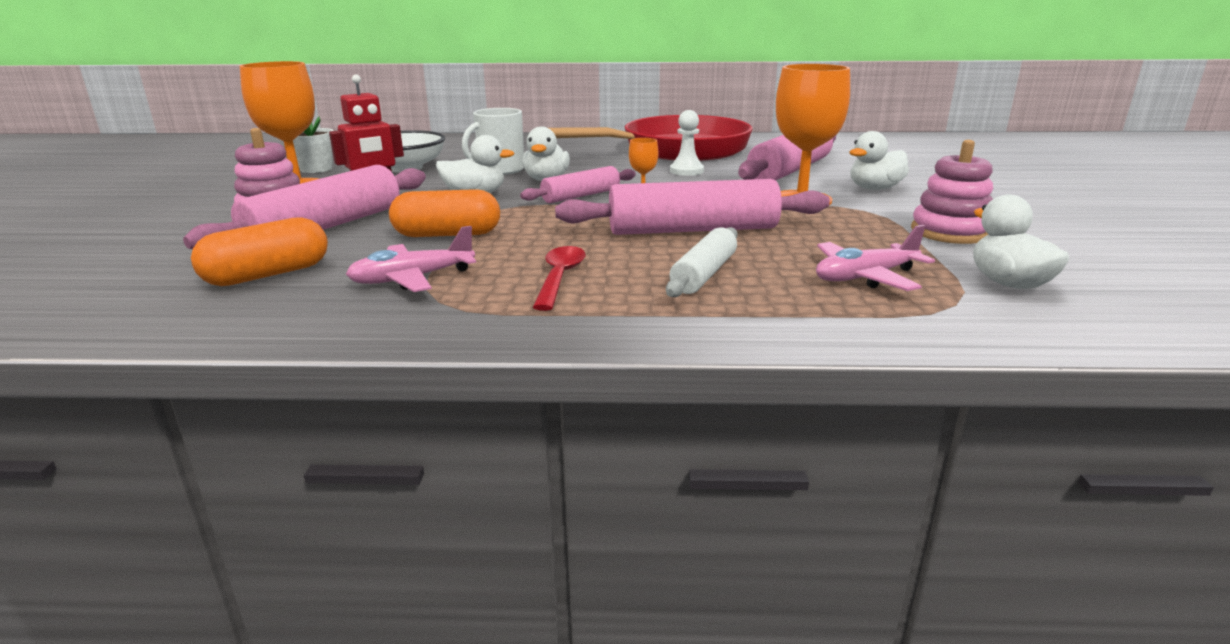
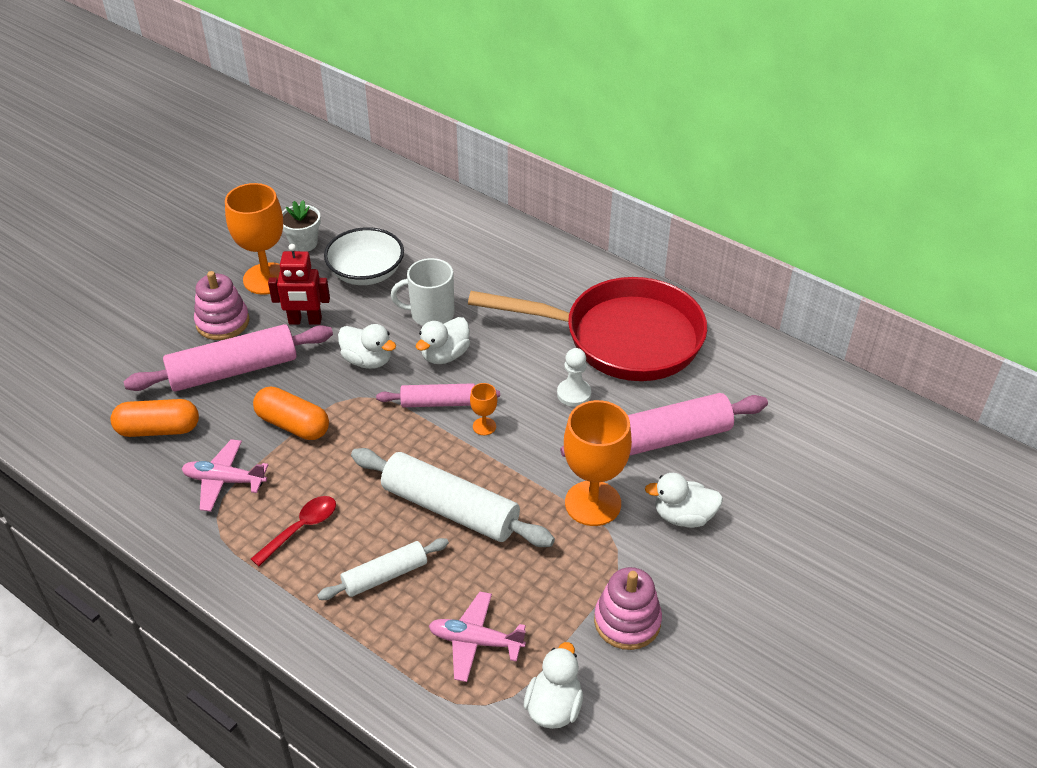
camera: 35 degrees right, 20 degrees up
pink rolling pin [555,179,830,235] -> white rolling pin [351,448,555,547]

